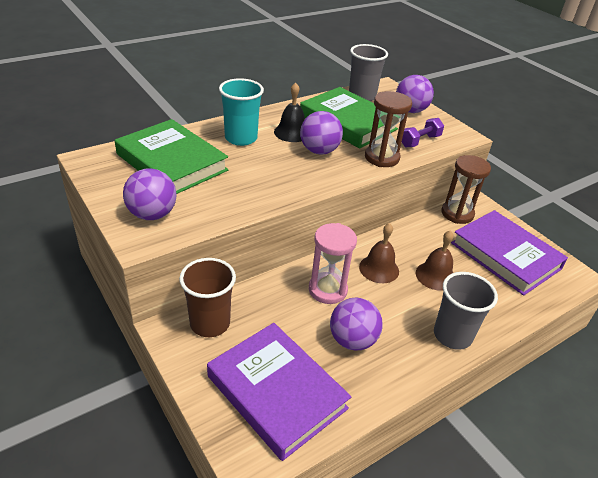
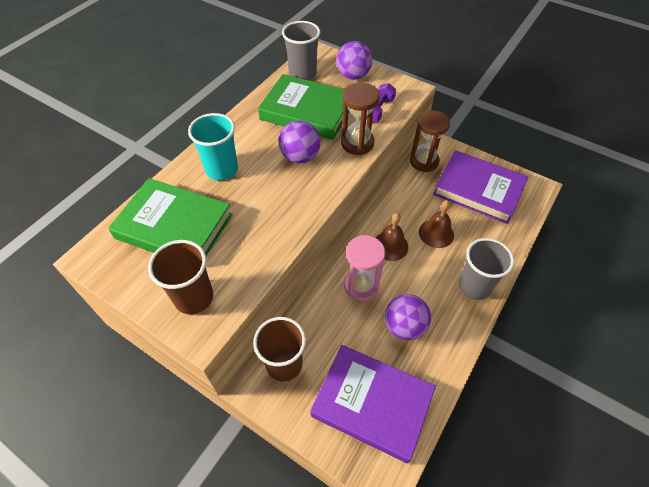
camera: 20 degrees left, 15 degrees up
purple ball [123,168,177,220] -> brown cup [148,240,213,314]
black bell [274,83,305,142] -> none

